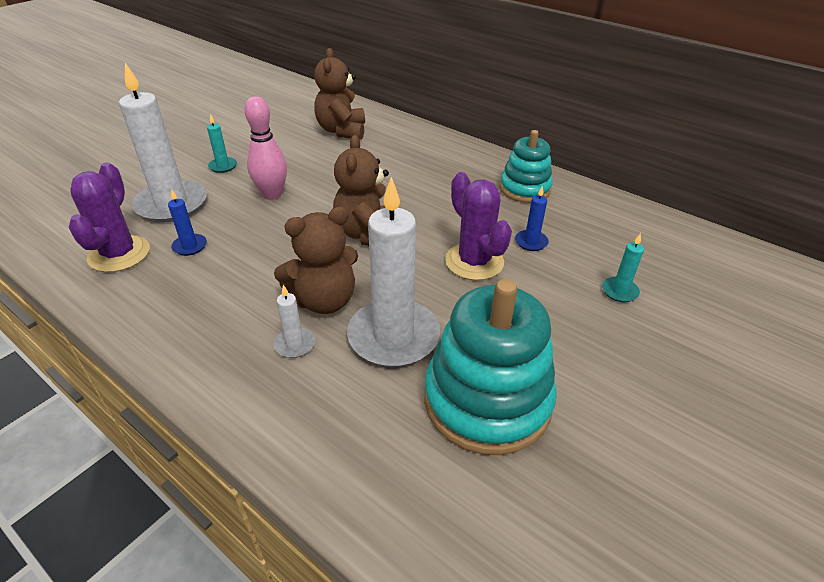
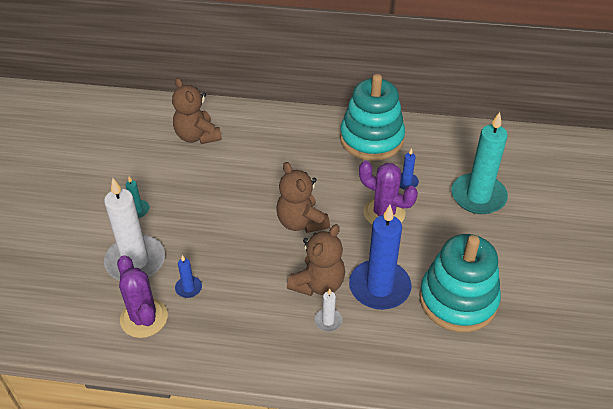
camera: 30 degrees left, 5 degrees up
pink bowling pin [244,96,287,200] -> none
white candle [347,177,440,367] -> blue candle [349,205,411,310]
turquoise stacking toy [500,130,553,203] -> turquoise stacking toy [340,74,405,161], size x1.64
turquoise candle [602,233,644,302] -> turquoise candle [451,112,508,214], size x2.30

